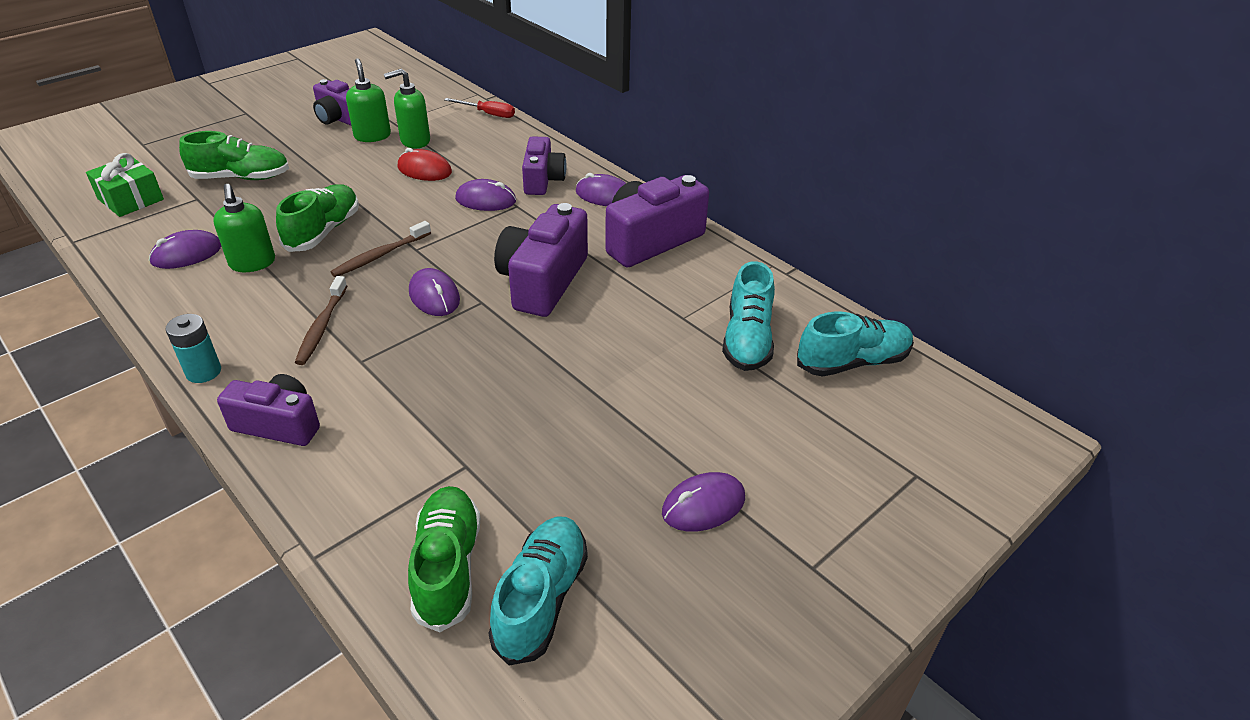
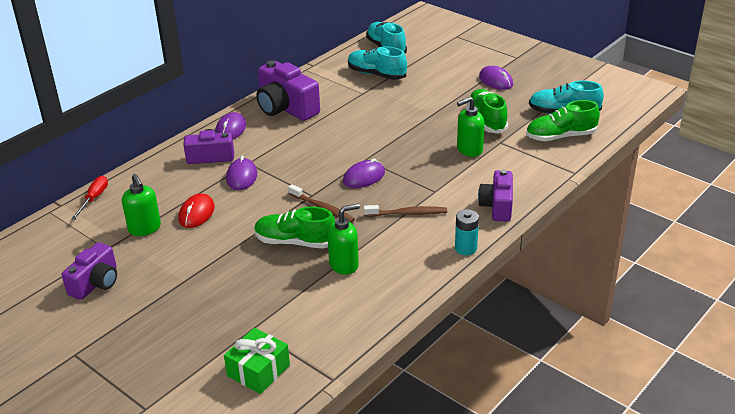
camera: 95 degrees left, 5 degrees down
purple mouse [149,230,221,269] -> none
green shoe [179,131,289,180] -> green shoe moved to [467,89,508,134]
green soap dispenser [346,58,391,142] -> green soap dispenser moved to [457,97,485,157]
purple camera [494,203,588,317] -> none
turquoise shoe [722,261,775,371] -> turquoise shoe turned 150 degrees counterclockwise [348,46,407,80]

